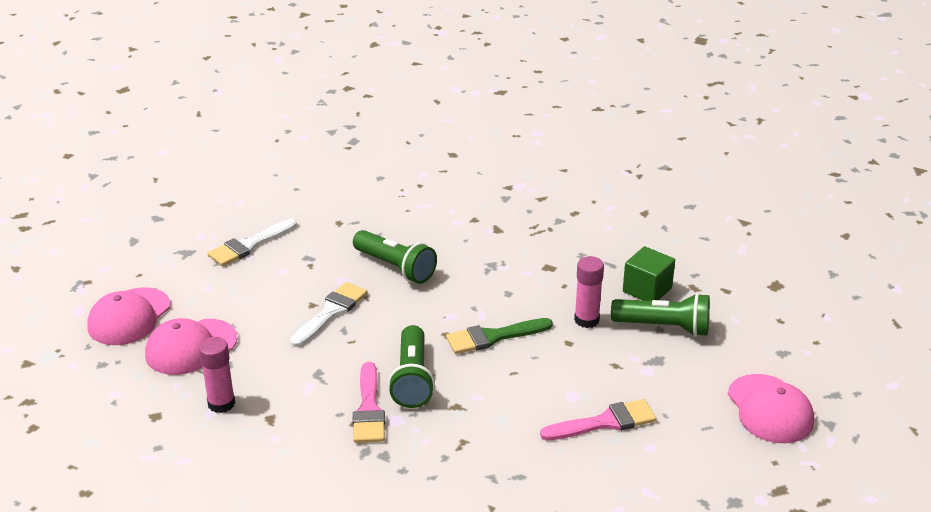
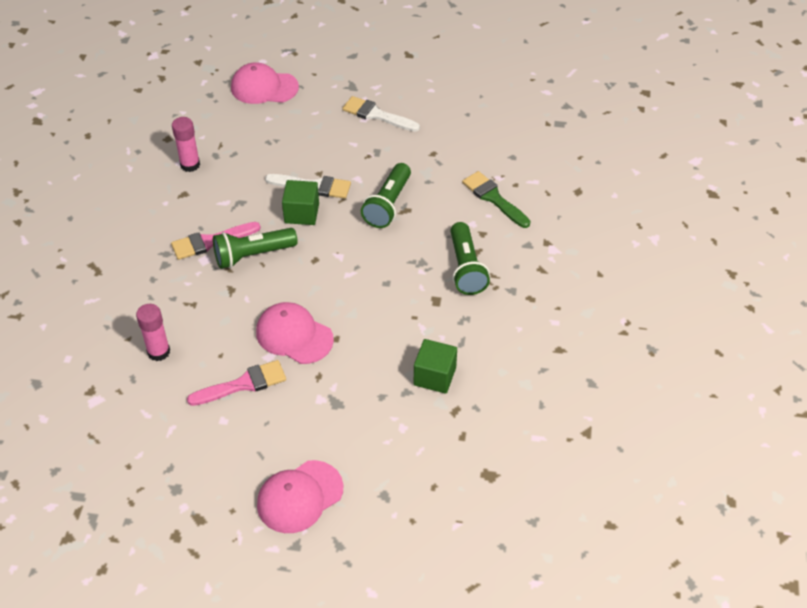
camera: 70 degrees right, 15 degrees up
pink cap [145,318,238,375] -> pink cap moved to [256,302,334,364]
green brush [446,318,553,354] -> green brush moved to [462,171,530,228]
pink brush [540,399,657,440] -> pink brush turned 75 degrees counterclockwise [187,360,286,406]
pink glue stick [574,256,604,328] -> pink glue stick moved to [136,304,170,361]
green flashlight [611,293,710,337] -> green flashlight moved to [451,222,490,295]
none -> green cube [282,180,319,225]

